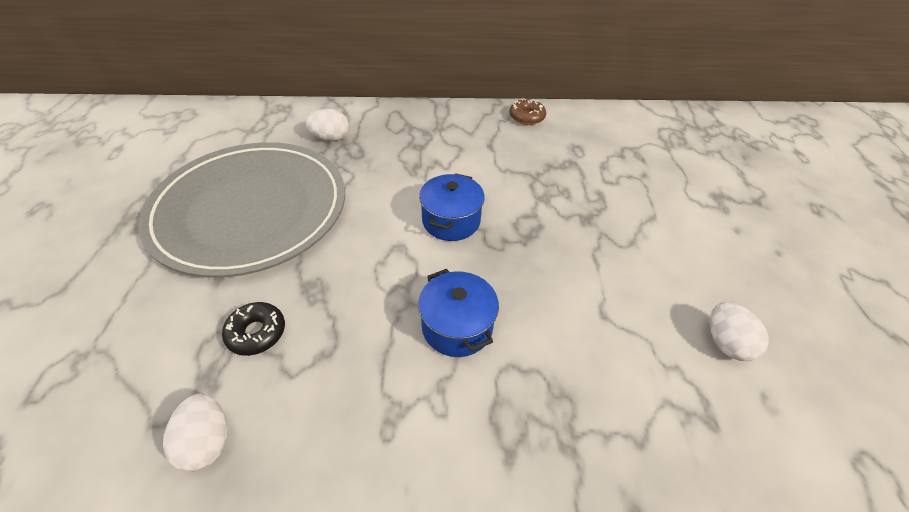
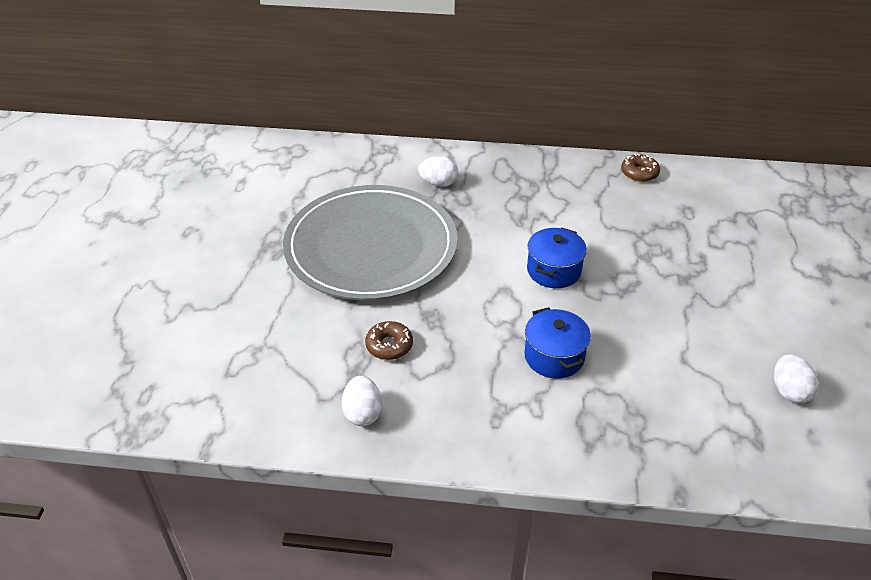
camera: 10 degrees right, 5 degrees down
black donut [222,302,285,356] -> brown donut [365,321,413,360]

